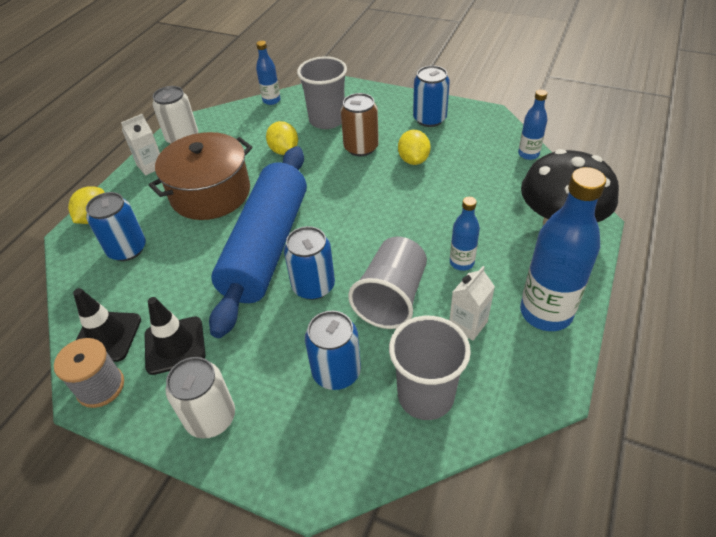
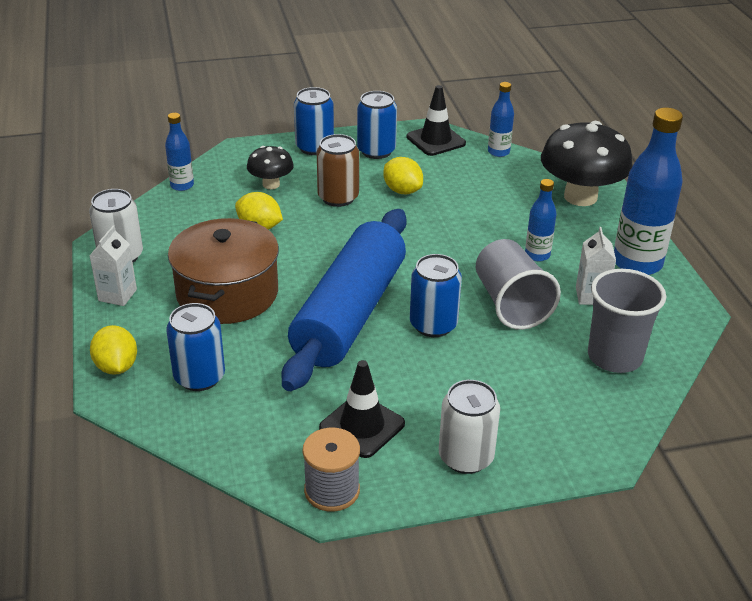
camera: 40 degrees left, 10 degrees down
black traffic cone [73,288,141,362] -> black traffic cone moved to [407,85,466,156]
blue rolling pin [209,146,307,338] -> blue rolling pin turned 45 degrees clockwise [281,209,407,391]
grey cup [297,56,347,129] -> black mushroom [247,146,294,189]
blue can [305,310,361,390] -> blue can moved to [294,87,334,155]

